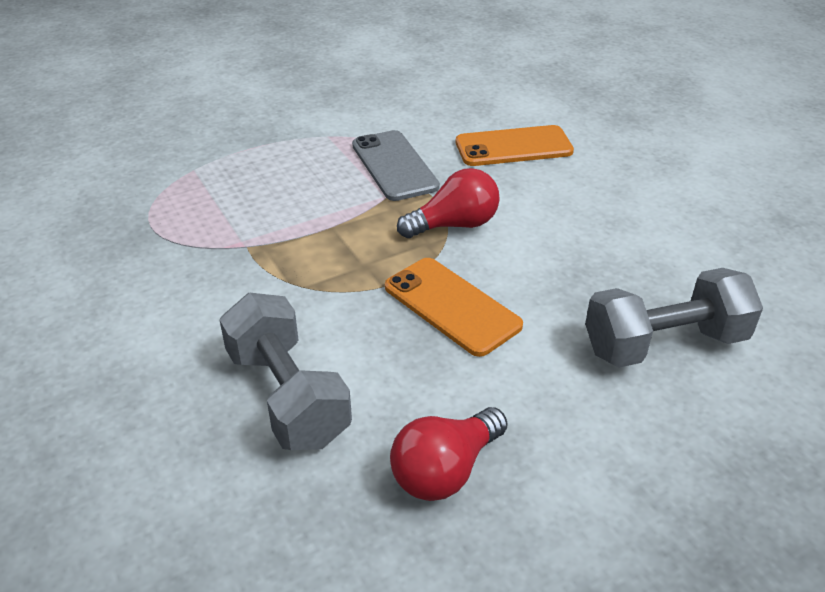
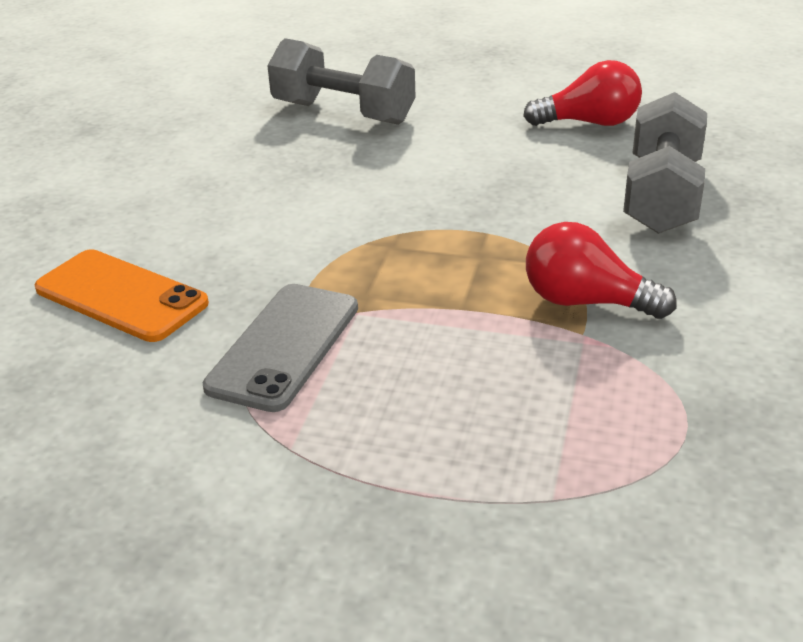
camera: 135 degrees left, 5 degrees down
orange phone [385,258,523,357] -> none
red light bulb [397,168,500,238] -> red light bulb moved to [526,222,677,319]

